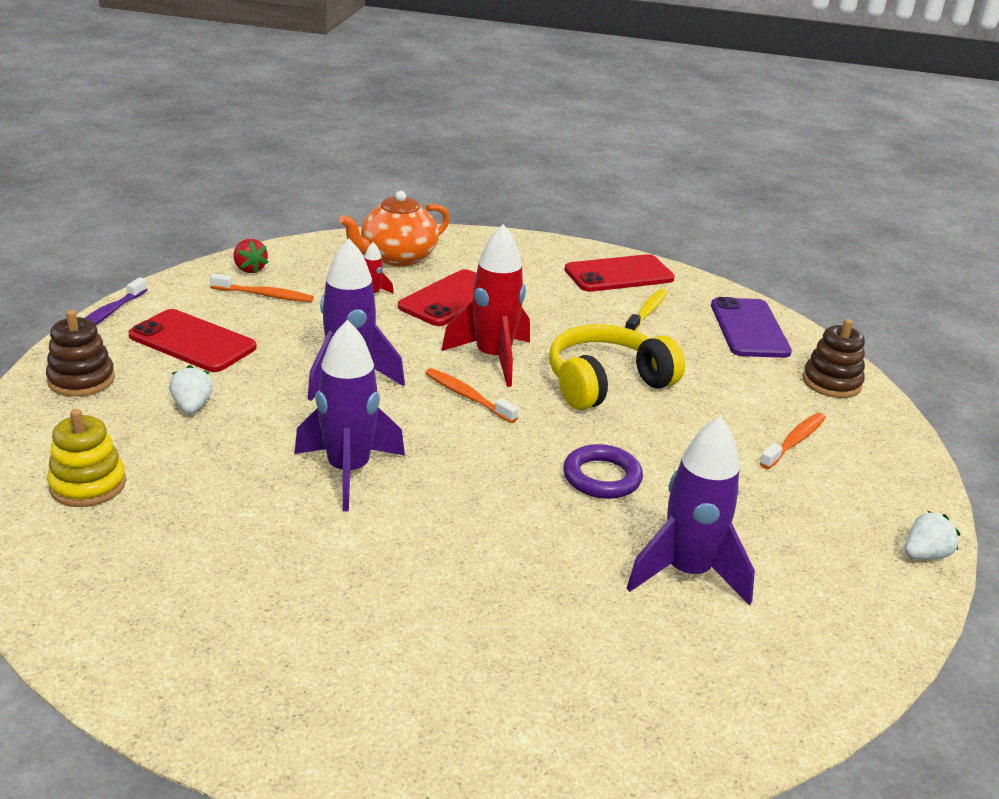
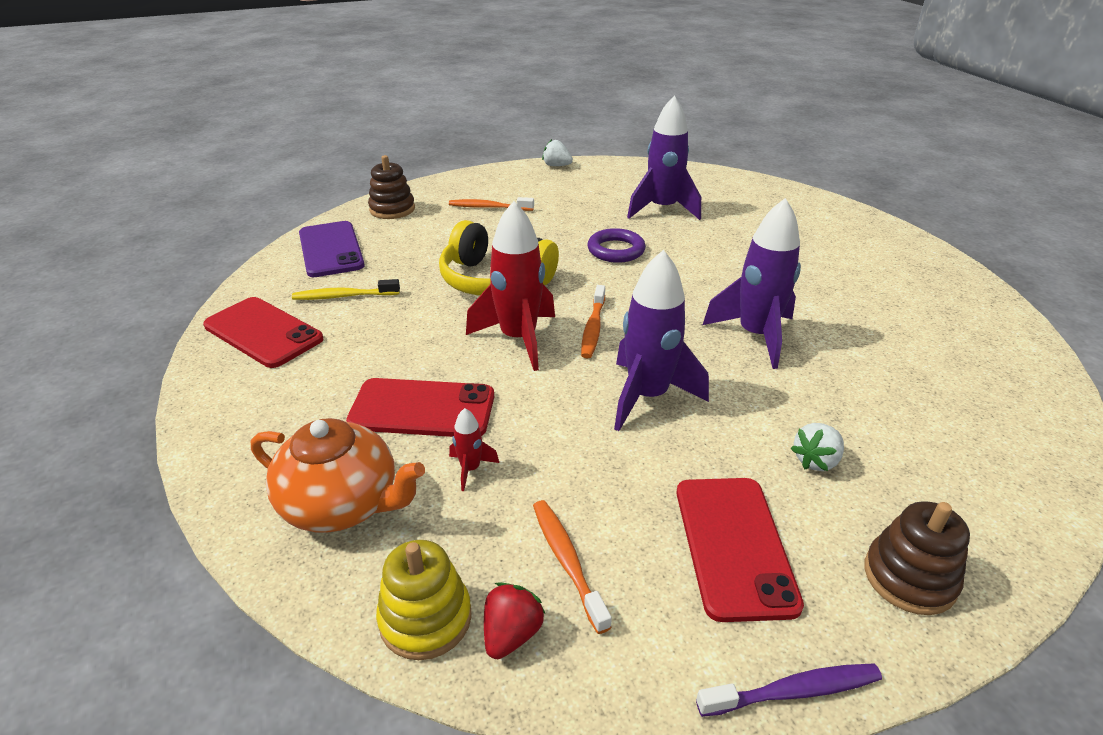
camera: 120 degrees left, 5 degrees up
yellow stacking toy [47,409,126,507] -> yellow stacking toy moved to [376,540,472,660]
purple phone [711,297,792,358] -> purple phone turned 75 degrees counterclockwise [299,221,365,277]

